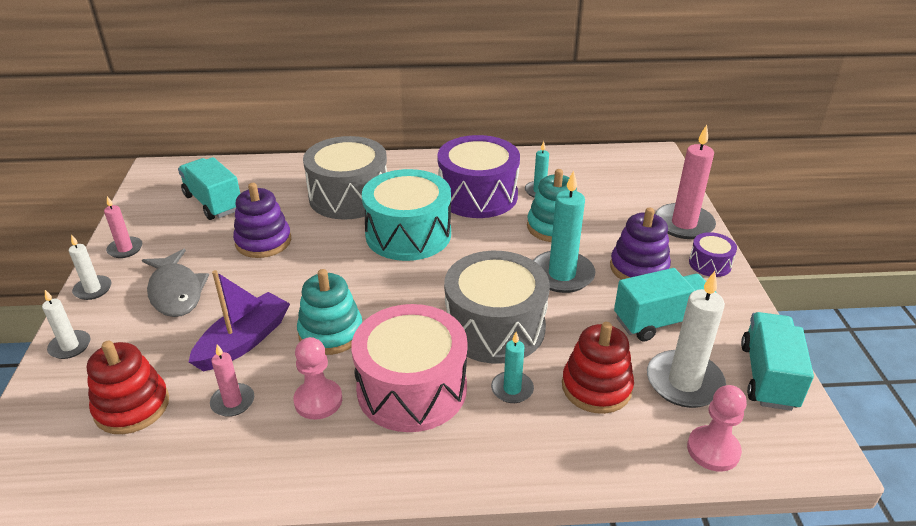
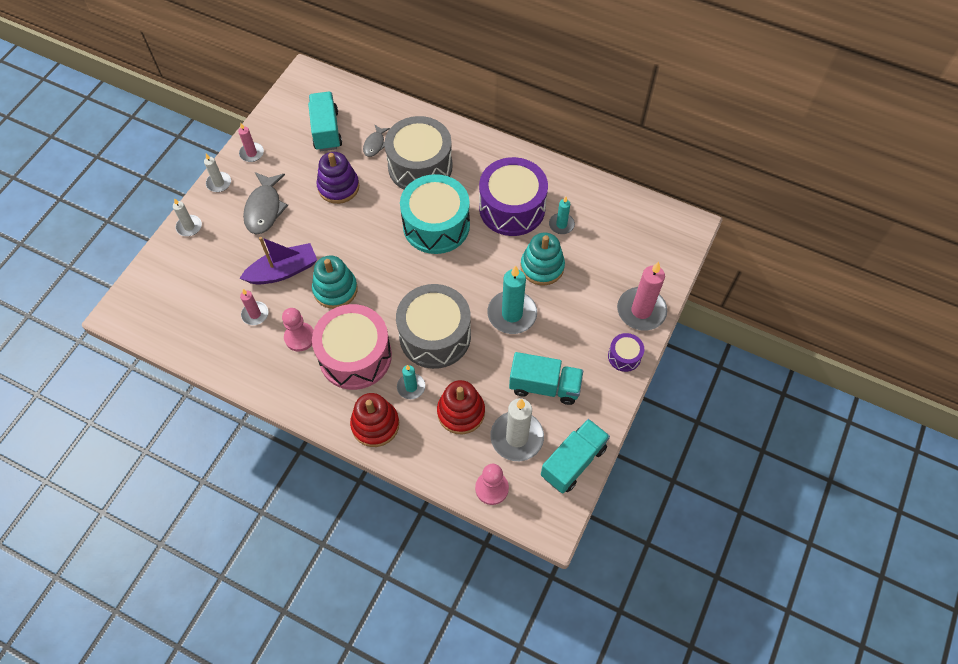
camera: 30 degrees right, 25 degrees up
red stacking toy [87,341,169,434] -> red stacking toy moved to [350,393,399,447]
purple stacking toy [610,207,671,280] -> none
none -> grey fish [363,124,390,157]

